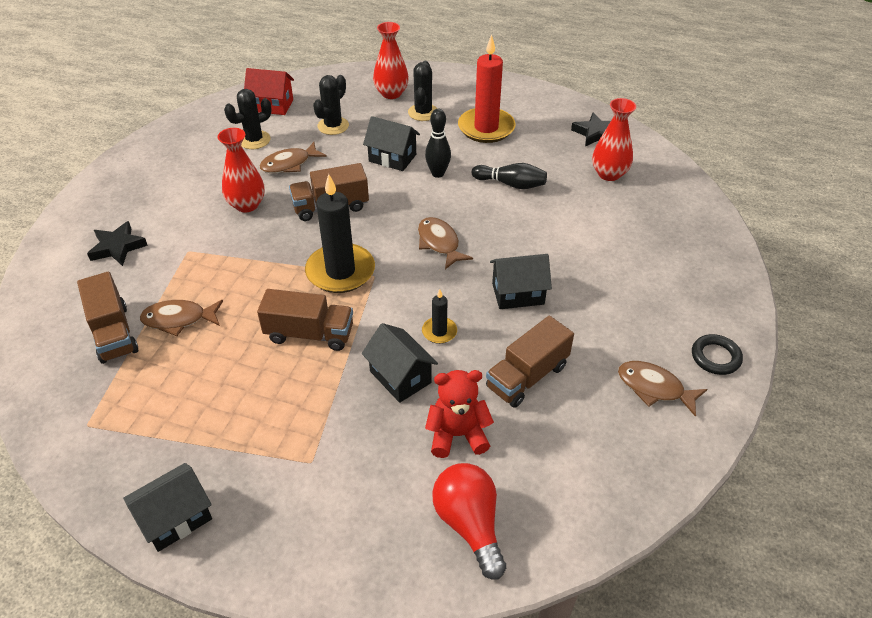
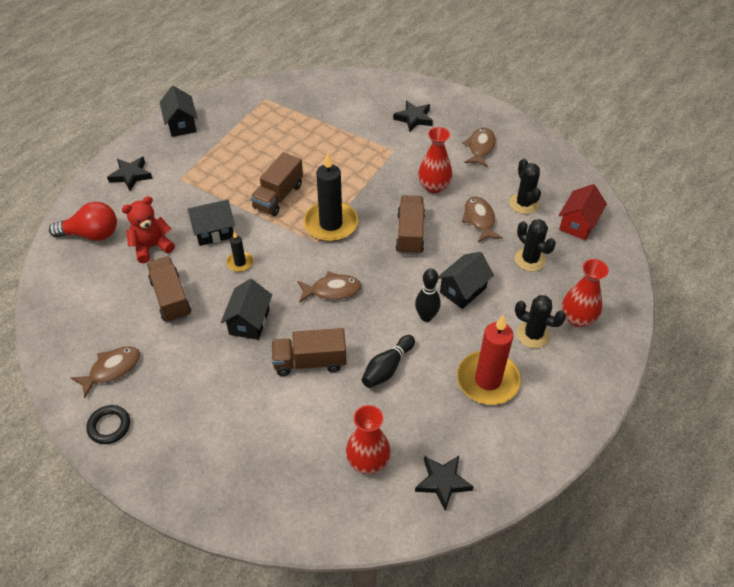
camera: 110 degrees right, 5 degrees up
brown truck [77,271,138,364] -> brown truck moved to [271,328,346,376]
brown fish [140,300,223,336] -> brown fish moved to [463,128,496,167]
red teddy bear [425,370,494,458] -> red teddy bear turned 135 degrees counterclockwise [122,196,175,263]
none -> black star [107,157,152,191]

